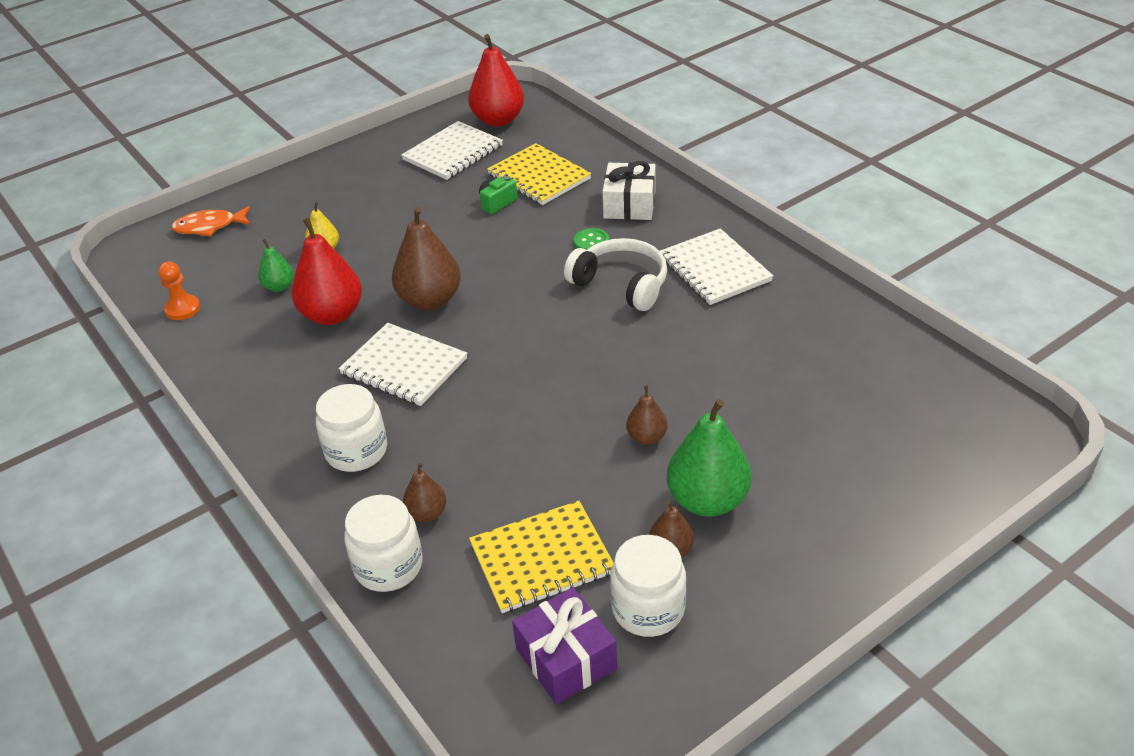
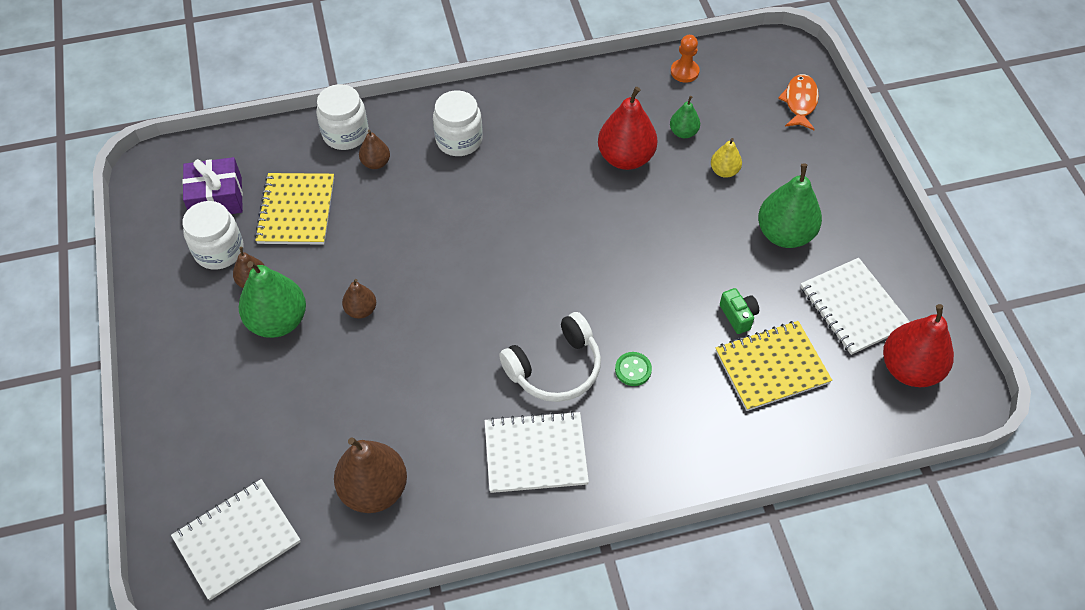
camera: 110 degrees right, 15 degrees up
white notebook [339,323,467,406] -> white notebook moved to [171,479,301,600]
brown pear [392,207,461,310] -> brown pear moved to [334,437,407,513]
white gift [602,161,656,220] -> none
none -> green pear [758,163,822,248]

